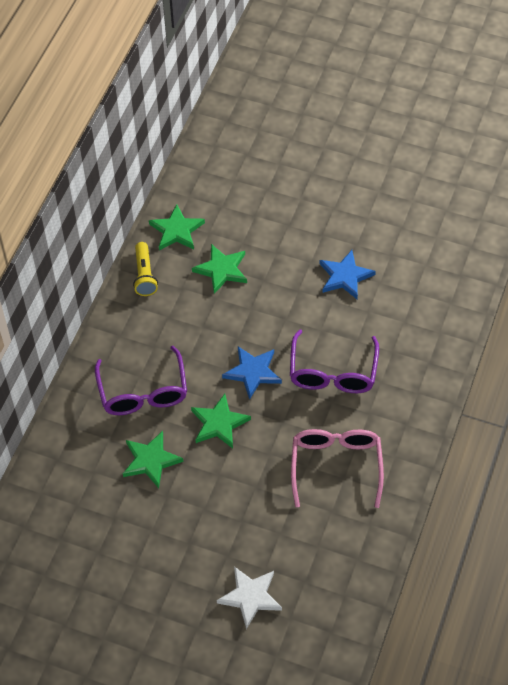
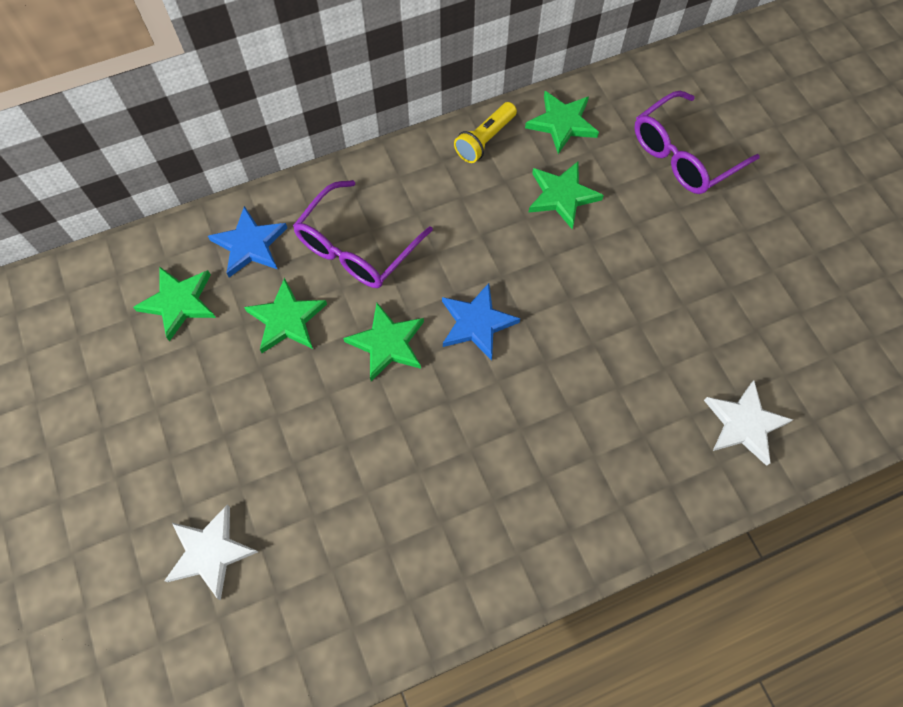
camera: 45 degrees right, 10 degrees up
purple glasses [290,330,379,393] -> purple glasses moved to [634,91,760,194]
pink glasses [291,429,384,508] -> none
blue star [320,250,376,299] -> blue star moved to [208,206,287,277]
none -> green star [133,266,216,341]
none -> white star [704,381,793,466]

